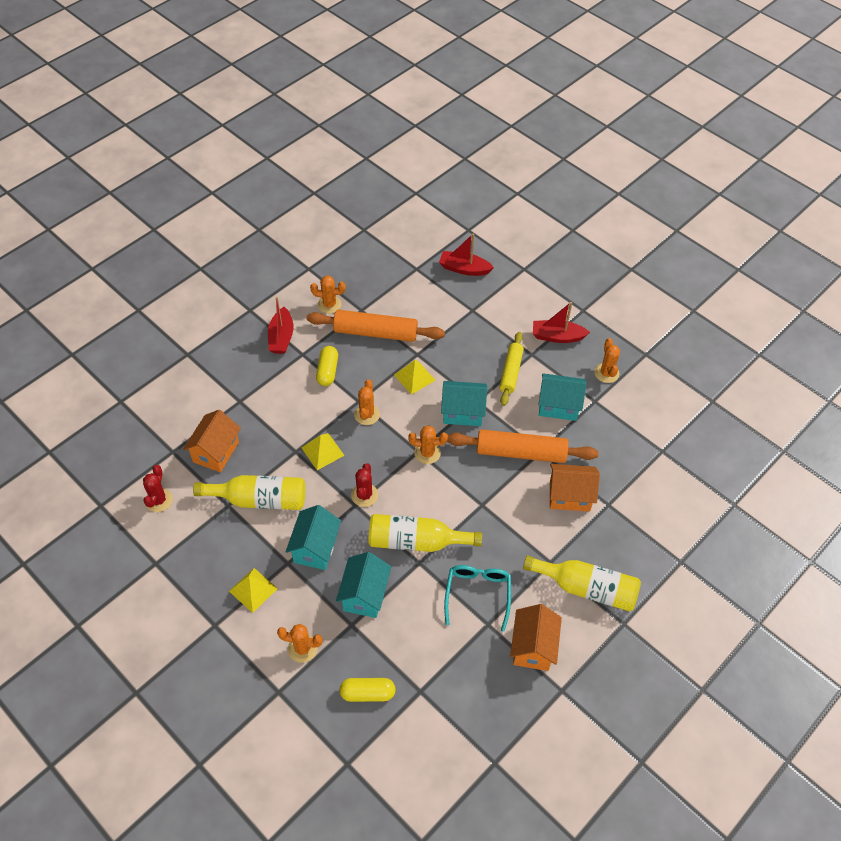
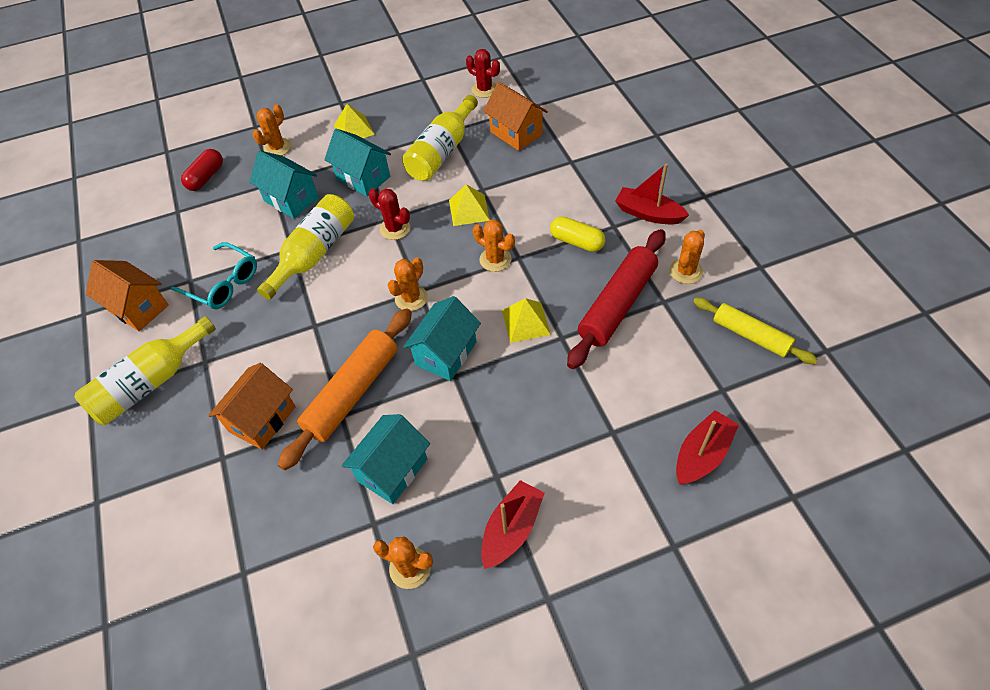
camera: 120 degrees right, 0 degrees up
orange rolling pin [307,310,445,342] -> red rolling pin [567,229,666,369]
yellow capsule [339,678,396,702] -> red capsule [181,149,223,191]
yellow rolling pin [500,332,524,406] -> yellow rolling pin moved to [693,297,818,364]

